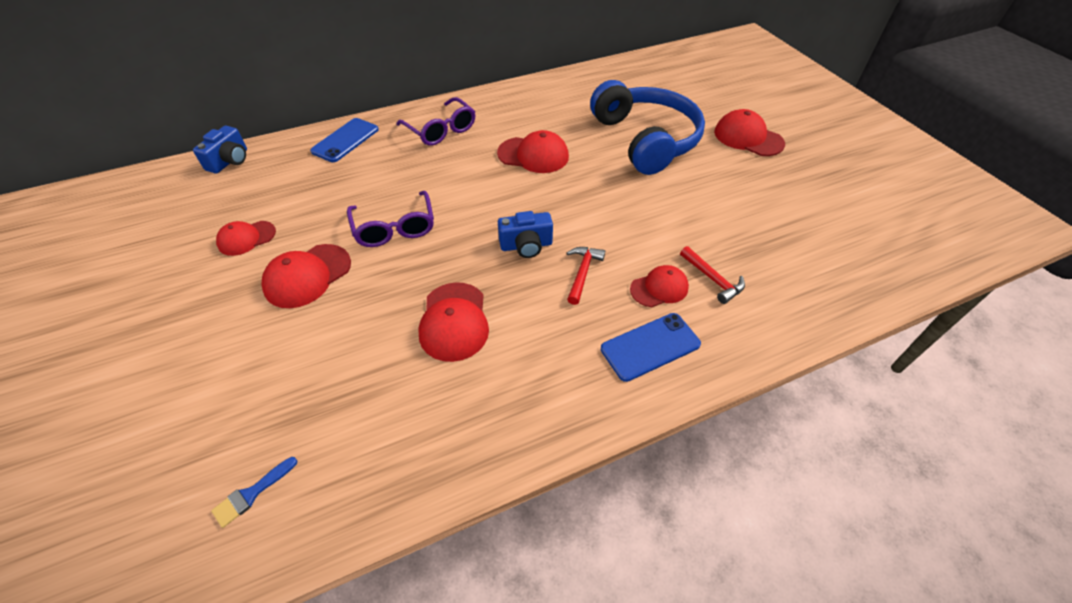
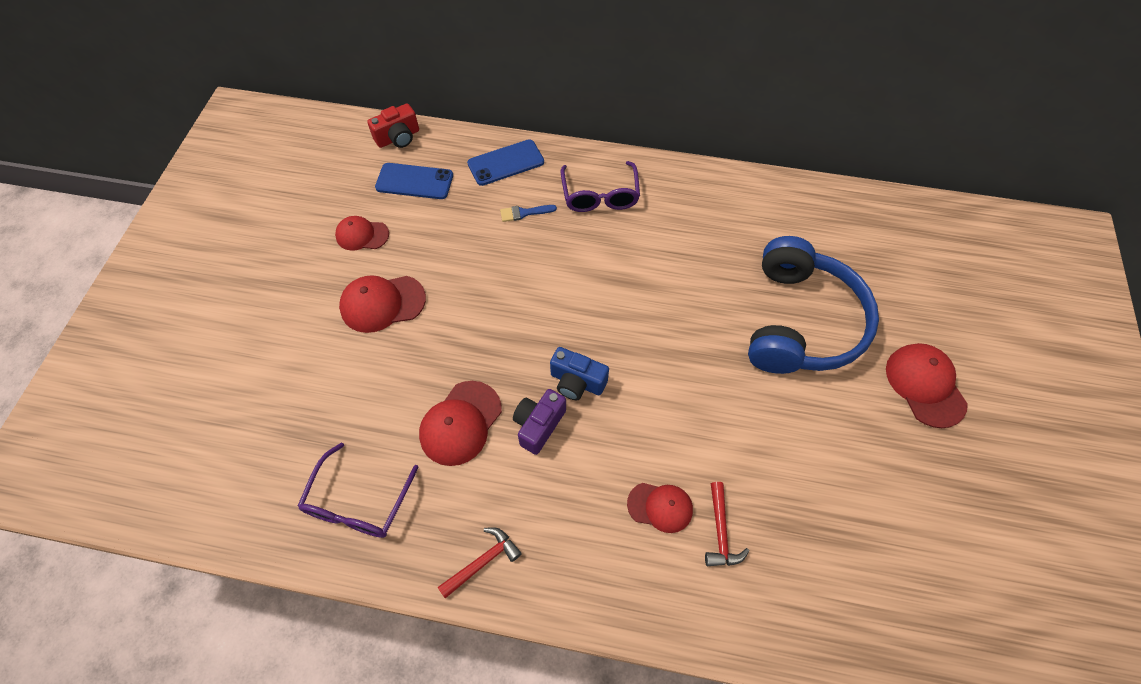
camera: 35 degrees right, 10 degrees up
blue camera [193,126,247,174] -> red camera [367,103,419,148]
blue brush [211,457,297,528] -> blue brush moved to [500,205,557,222]
purple glasses [347,191,434,247] -> purple glasses moved to [298,442,419,538]
red cap [497,130,569,173] -> none
red hammer [567,247,605,305] -> red hammer moved to [438,527,522,598]
blue phone [601,313,701,382] -> blue phone moved to [375,163,453,199]
none -> purple camera [513,389,566,455]

